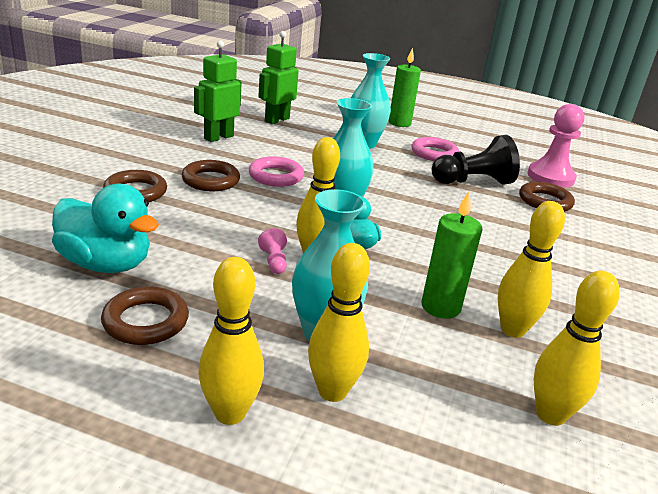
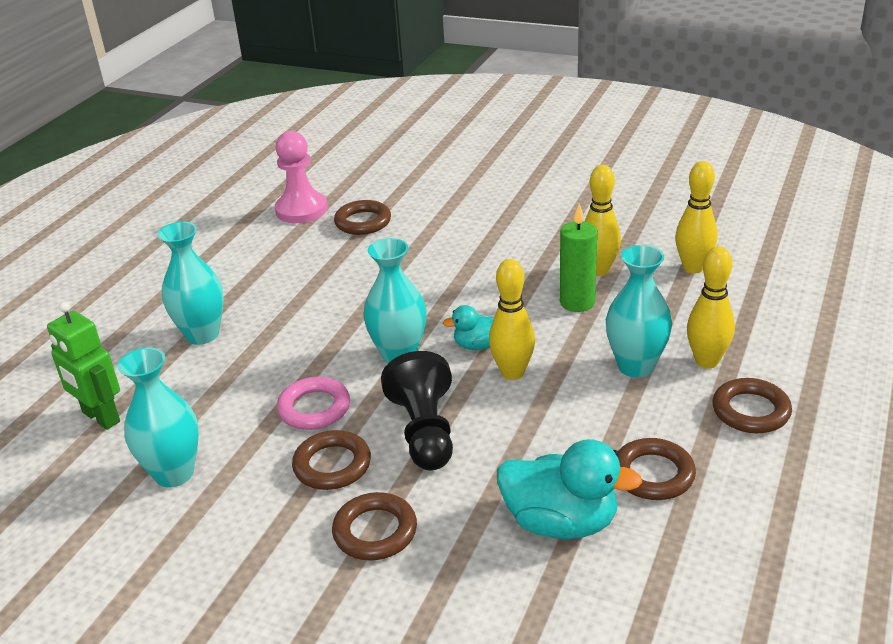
camera: 80 degrees left, 5 degrees up
turquoise duck [52,184,159,273] -> turquoise duck turned 75 degrees clockwise [497,439,642,539]
green robot [194,40,241,142] -> turquoise vase [118,347,199,488]
yellow bowling pin [198,257,264,425] -> brown ring [712,378,792,433]
pink pawn [258,228,287,274] -> none
green candle [389,47,421,127] -> none
pink ring [411,137,459,161] -> none
black pawn [432,135,520,185] -> black pawn moved to [381,351,453,470]

